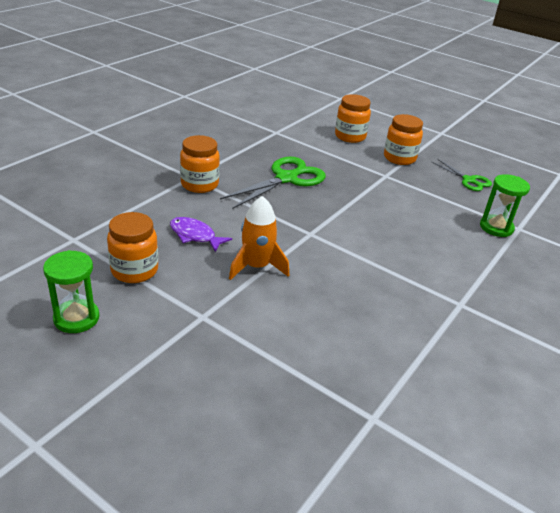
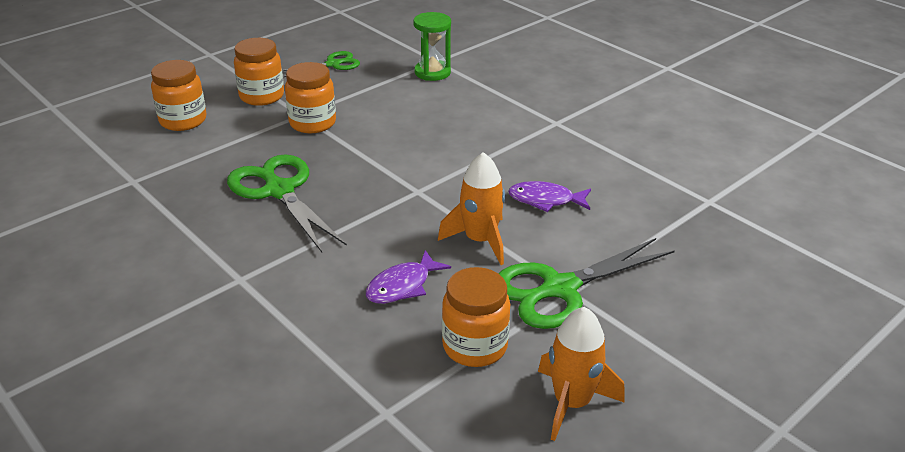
camera: 75 degrees left, 0 degrees up
green hourglass [43,250,100,333] -> orange rocket [538,307,625,441]
orange jar [180,135,220,193] -> orange jar moved to [285,62,336,133]
none -> green scissors [498,238,675,329]
none -> purple fish [508,181,591,212]

